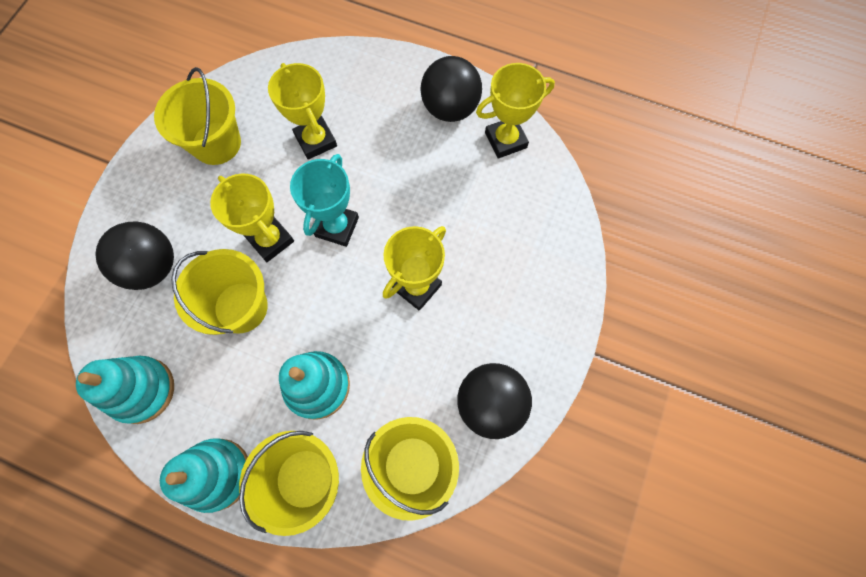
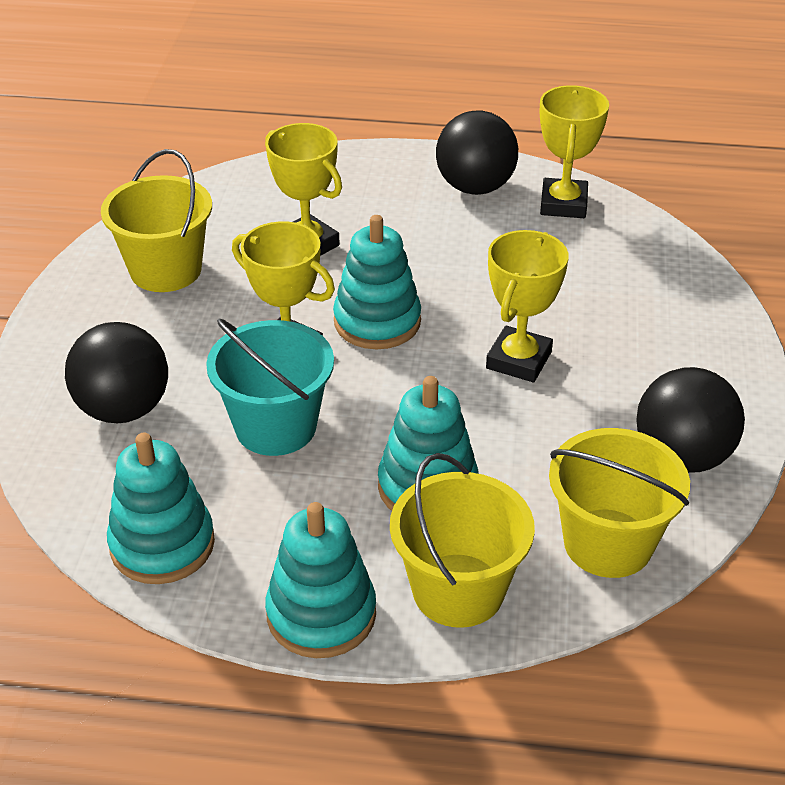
camera: 15 degrees left, 30 degrees down
yellow bucket [171,249,268,335] -> turquoise bucket [206,319,334,456]
turquoise trophy [290,154,359,247] -> turquoise stacking toy [333,215,421,349]
yellow trophy [476,63,555,159] -> yellow trophy turned 45 degrees counterclockwise [540,85,609,218]

